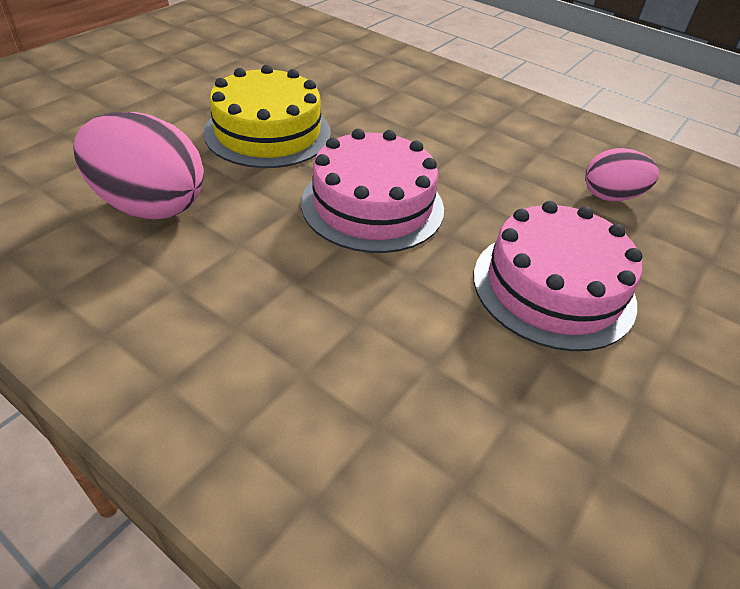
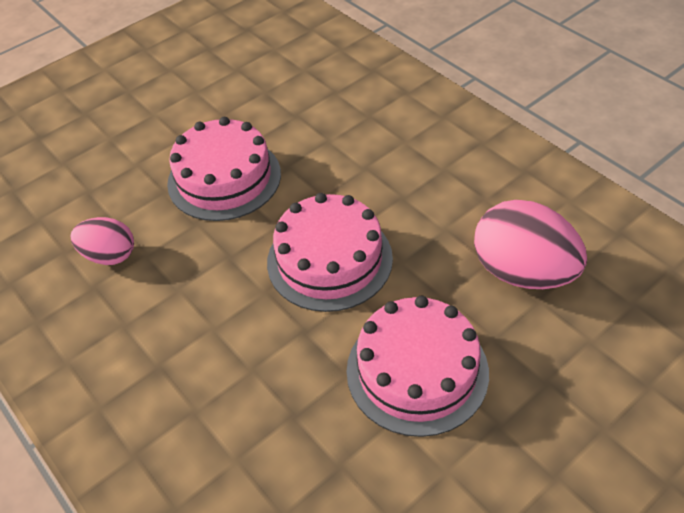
camera: 160 degrees left, 5 degrees up
yellow cake [203,65,331,168] -> pink cake [346,296,489,437]

